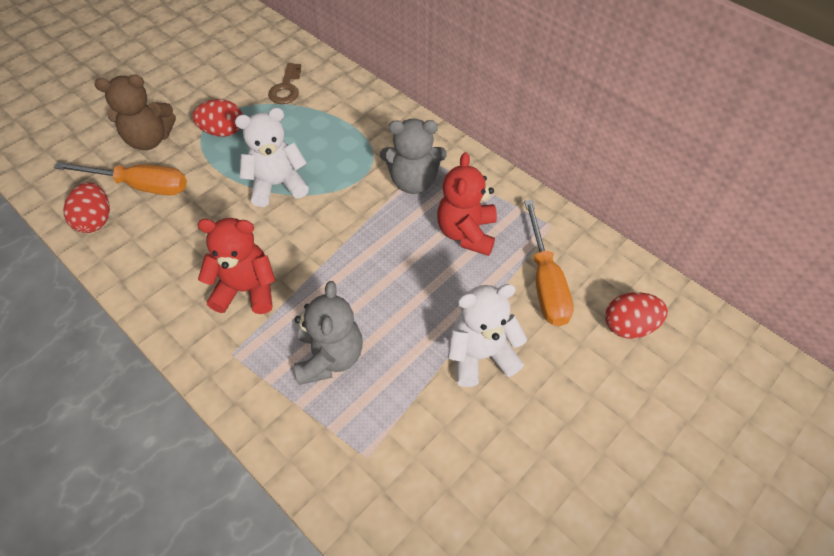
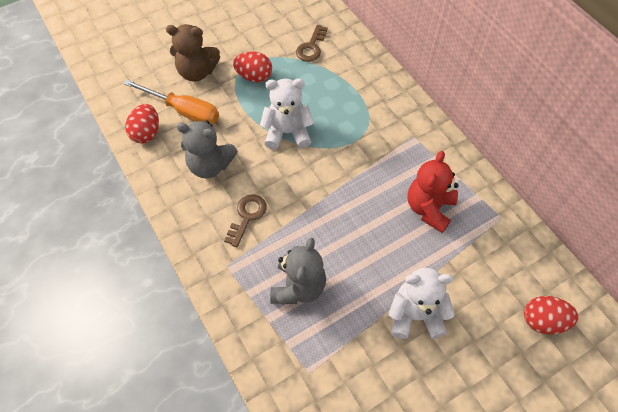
camera: 15 degrees right, 5 degrees up
red teddy bear [198,218,276,314] -> brown key [224,194,267,247]
grey teddy bear [380,118,447,194] -> grey teddy bear moved to [176,120,238,178]
orange screwdriver [524,200,574,326] -> none

